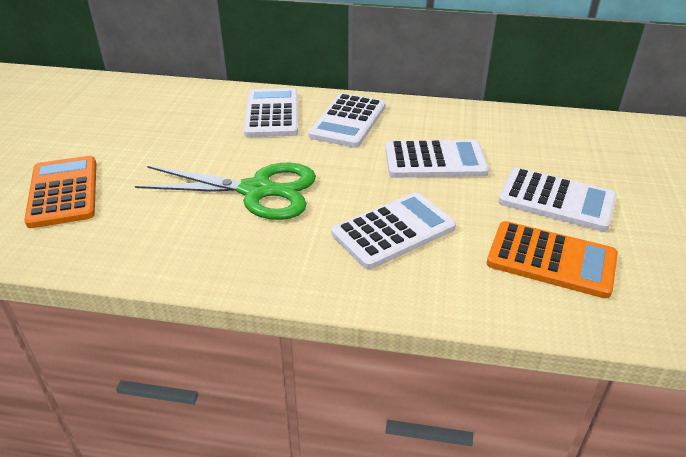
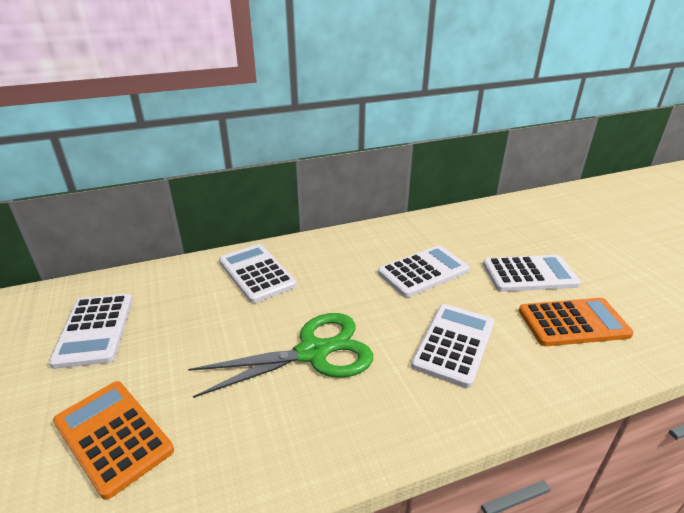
camera: 30 degrees left, 5 degrees down
white calculator [308,93,385,148] -> white calculator moved to [49,294,133,369]

